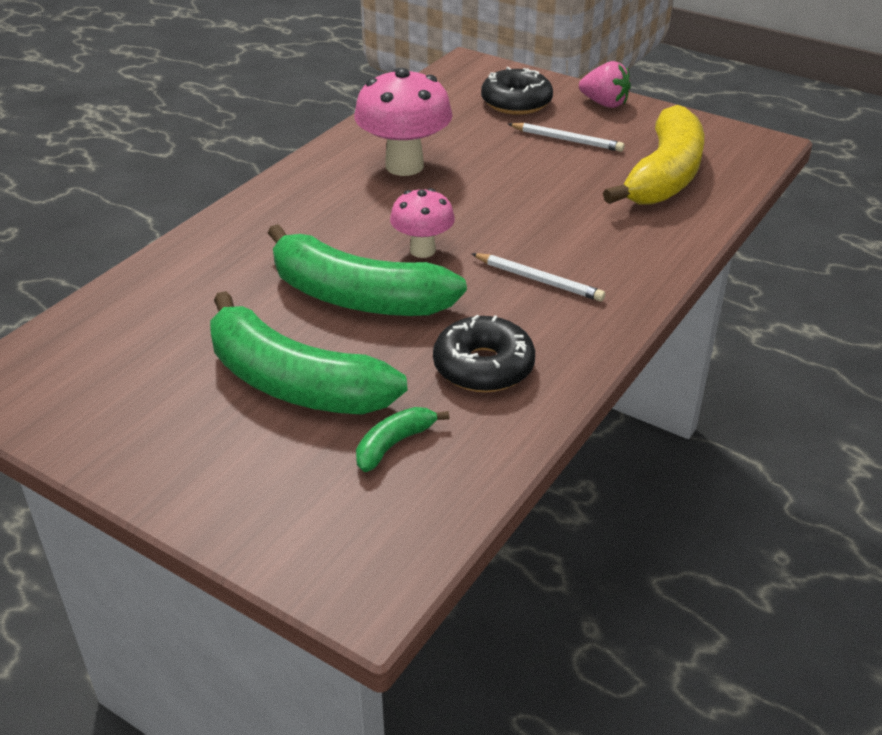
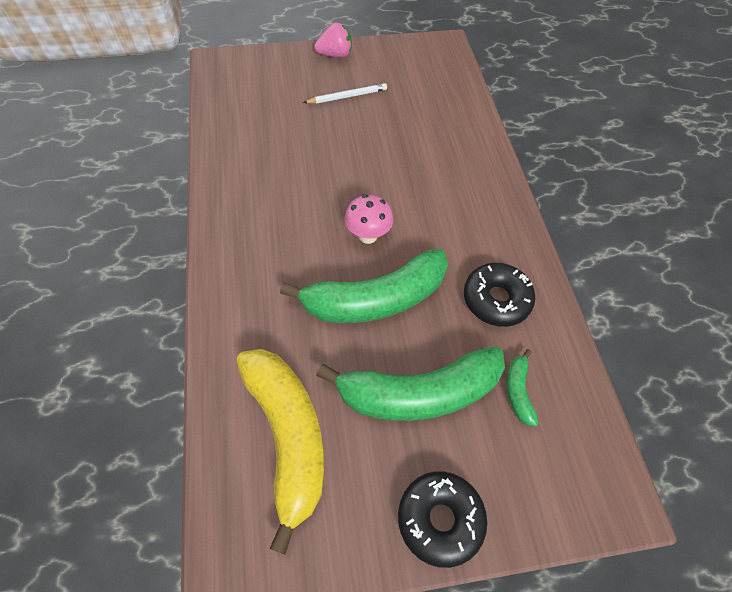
camera: 45 degrees left, 20 degrees up
pink mushroom [354,68,453,176] -> none
white pencil [471,253,605,301] -> none
black donut [481,67,553,115] -> black donut moved to [398,471,487,568]
yellow banana [603,105,704,205] -> yellow banana moved to [236,349,324,554]

